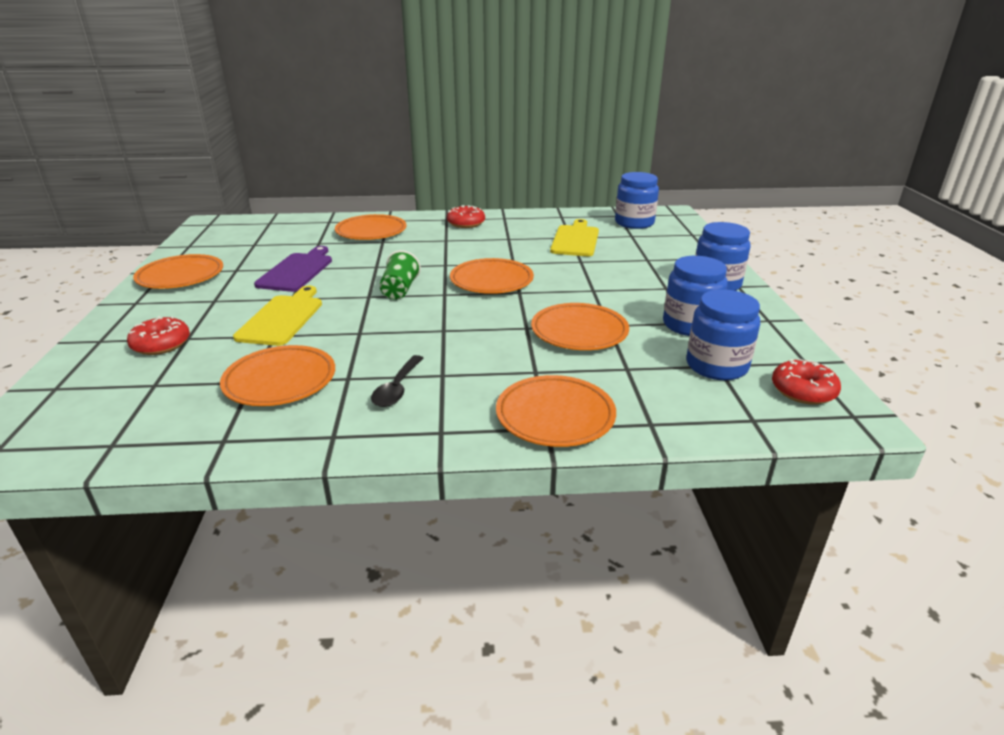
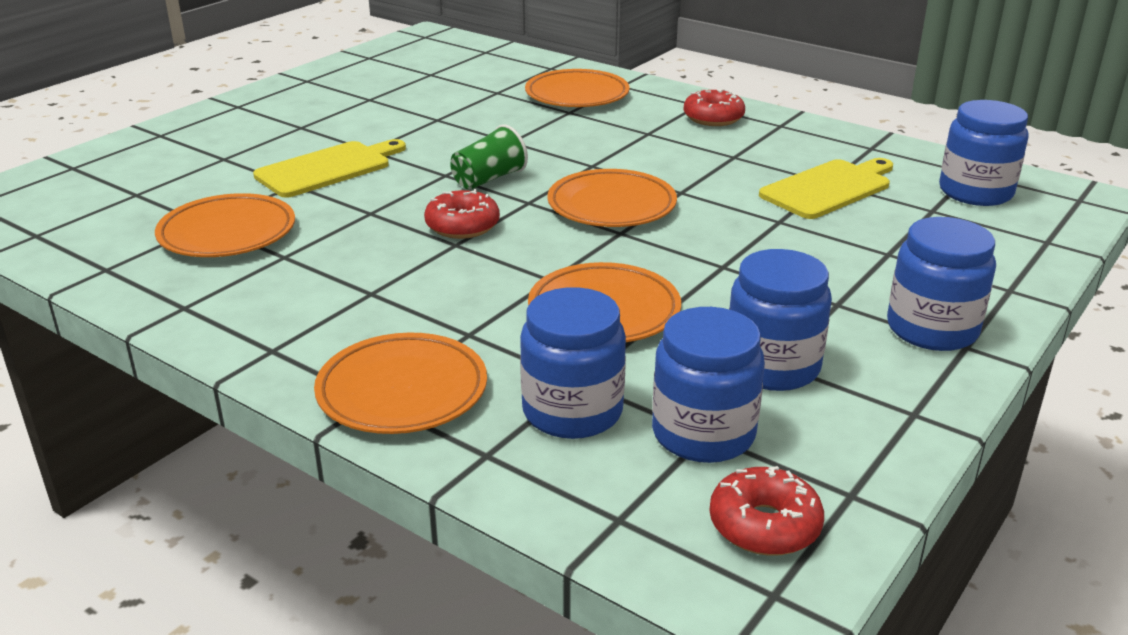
camera: 40 degrees right, 0 degrees up
red donut [127,316,190,355] -> red donut moved to [424,189,500,239]
orange plate [133,254,223,289] -> none
purple cutting board [254,246,332,292] -> none
black spoon [371,355,424,407] -> none
none -> blue jar [520,287,626,439]

